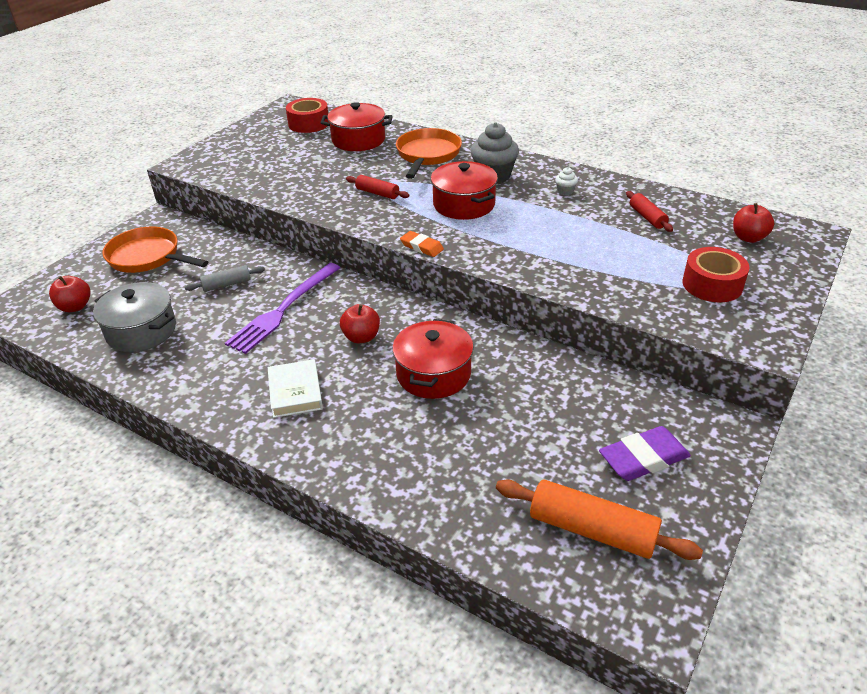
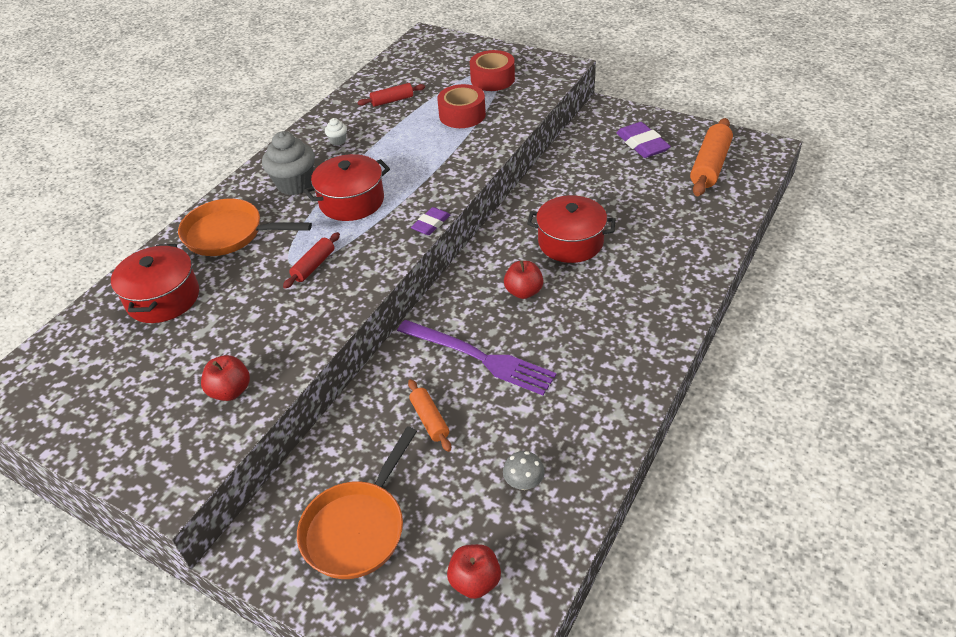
camera: 90 degrees left, 5 degrees up
grey pot [93,282,176,352] -> grey mushroom [503,451,545,490]
grey rolling pin [185,265,265,292] -> orange rolling pin [408,379,451,452]
white book [268,359,323,418] -> none
red tape [286,98,329,133] -> red tape moved to [437,84,486,128]
orange eraser [400,231,444,257] -> purple eraser [411,207,450,235]
red apple [733,203,774,243] -> red apple moved to [201,355,250,401]

